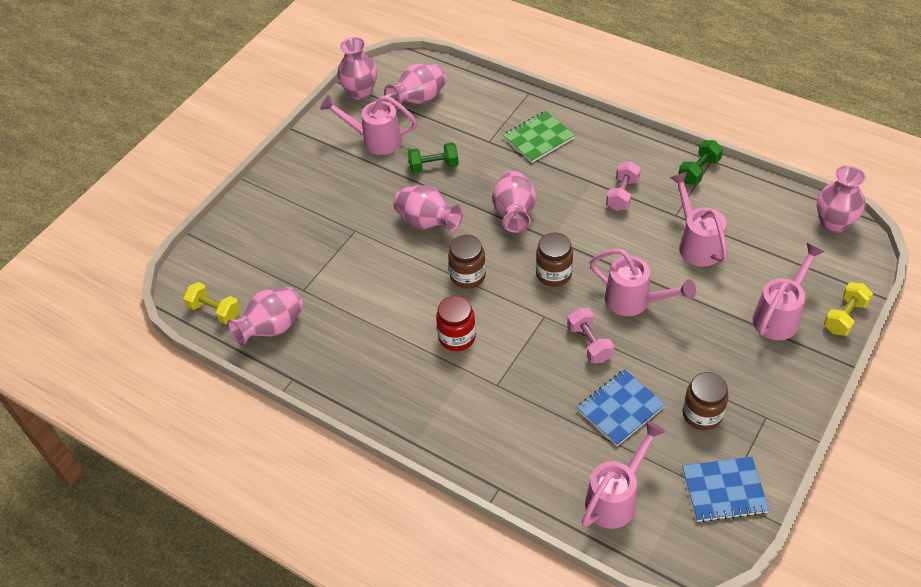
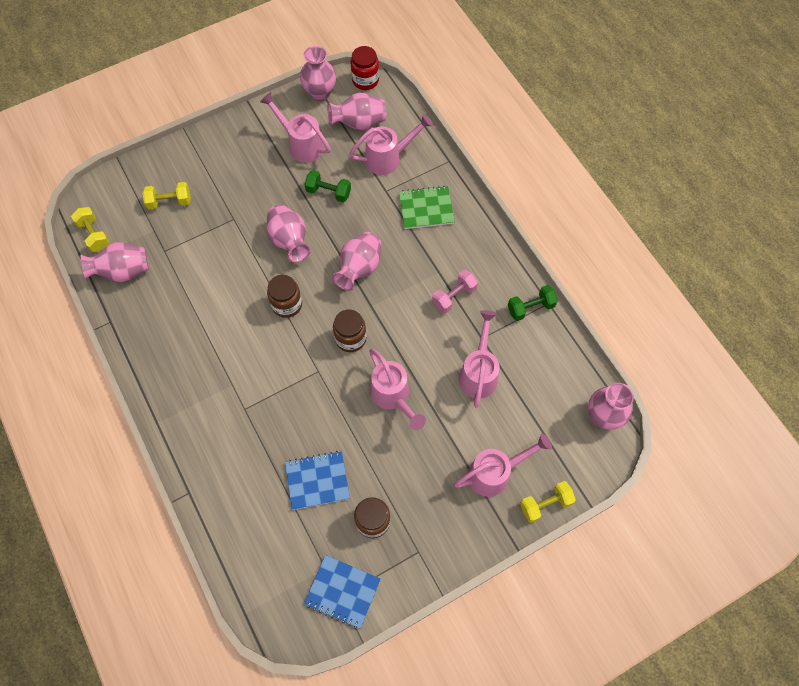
camera: 25 degrees right, 15 degrees up
red jar [436,296,476,351] -> red jar moved to [350,46,379,90]
pink dumbbell [567,308,614,363] -> none
pink watering can [582,421,665,529] -> pink watering can moved to [349,114,433,175]
none -> yellow dumbbell [142,182,191,209]

